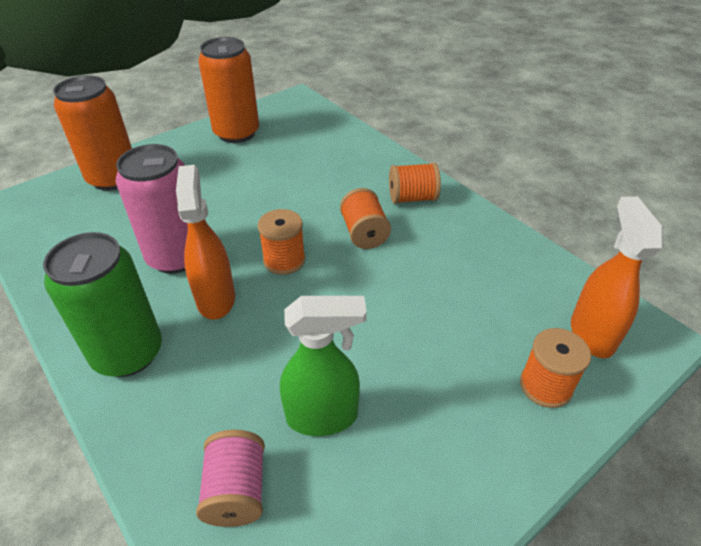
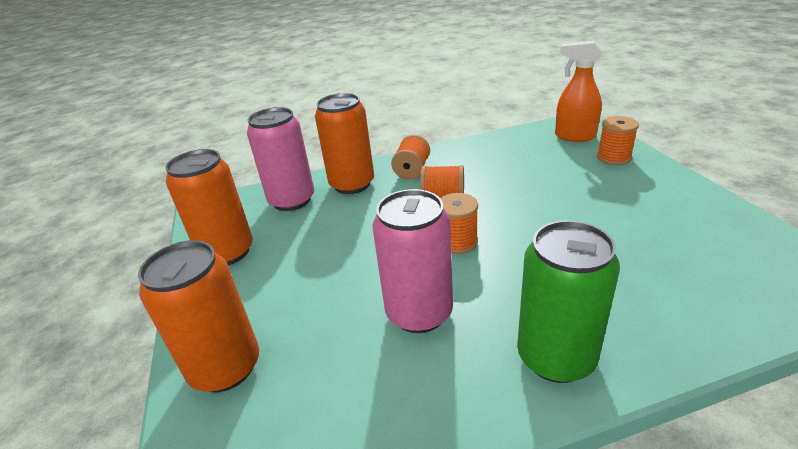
camera: 65 degrees left, 10 degrees down
orange spray bottle [176,165,235,319] -> none
pink spool [196,430,265,527] -> none
green spray bottle [280,296,367,436] -> none
none -> pink can [247,107,314,211]
none -> orange can [315,93,374,194]

